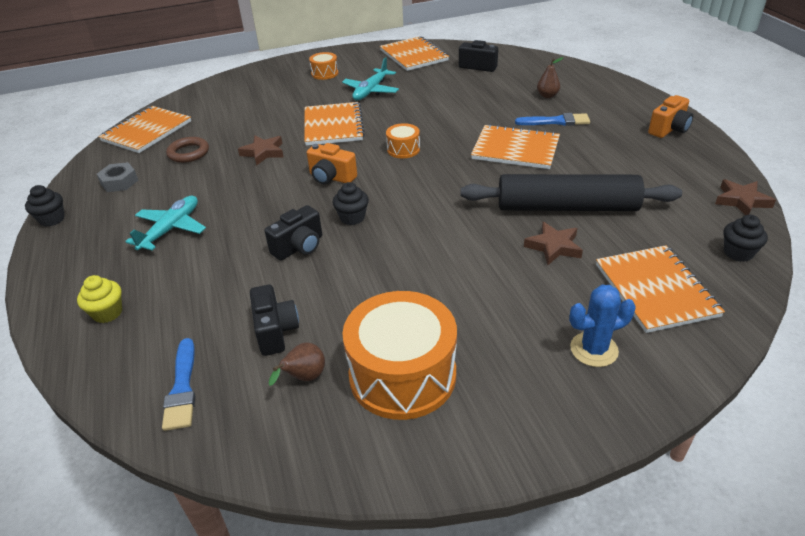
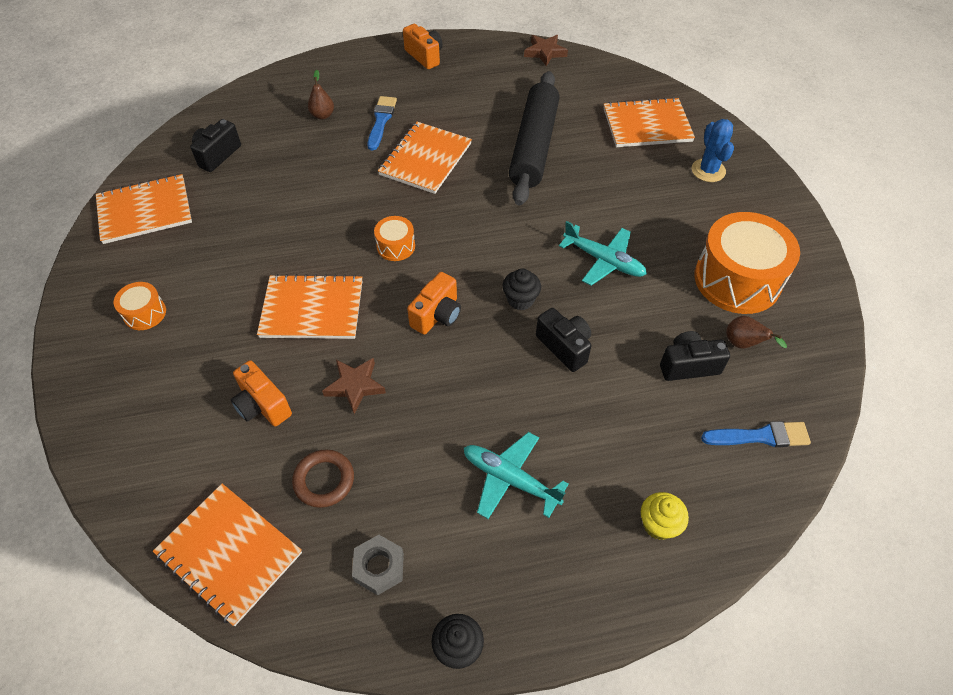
camera: 85 degrees left, 15 degrees up
turquoise plane [342,57,399,100] -> turquoise plane moved to [559,221,647,286]
brown star [524,222,583,265] -> none
black cupcake [723,215,768,262] -> none
none -> orange camera [231,360,292,426]

